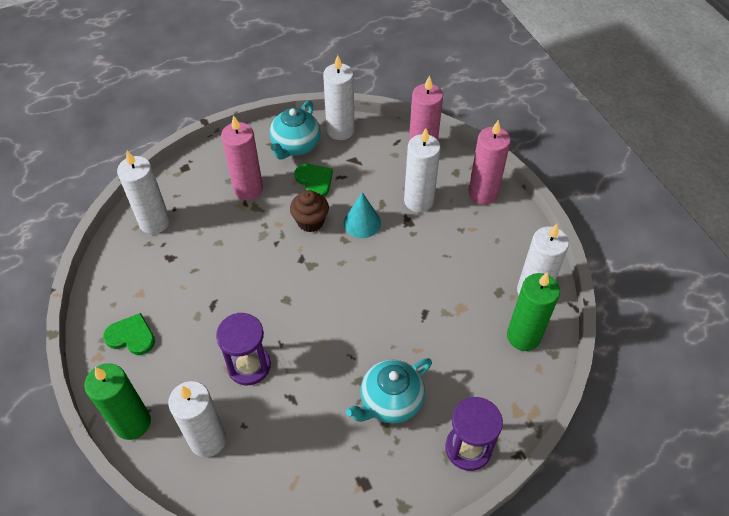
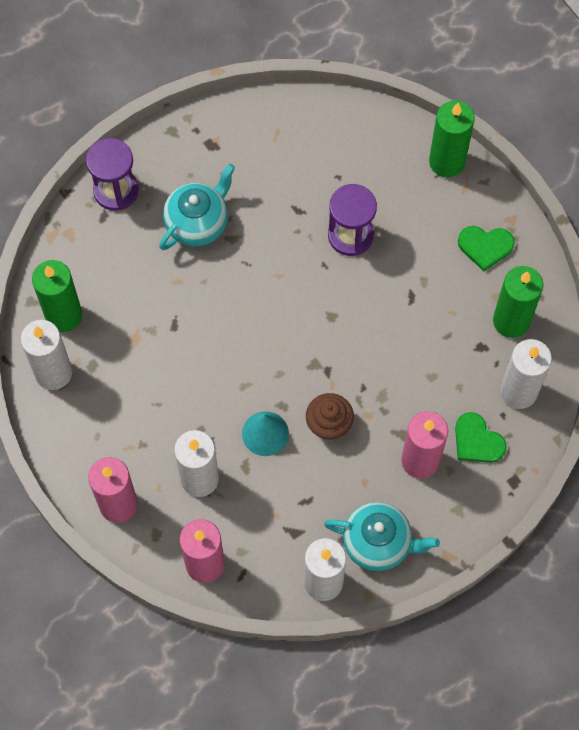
camera: 170 degrees right, 15 degrees up
white candle [168,381,226,457] -> none
turquoise teapot [270,101,321,160] -> turquoise teapot turned 90 degrees clockwise [324,502,440,571]
green heart [294,164,333,197] -> green heart moved to [455,412,507,463]
none -> green candle [493,266,543,338]

